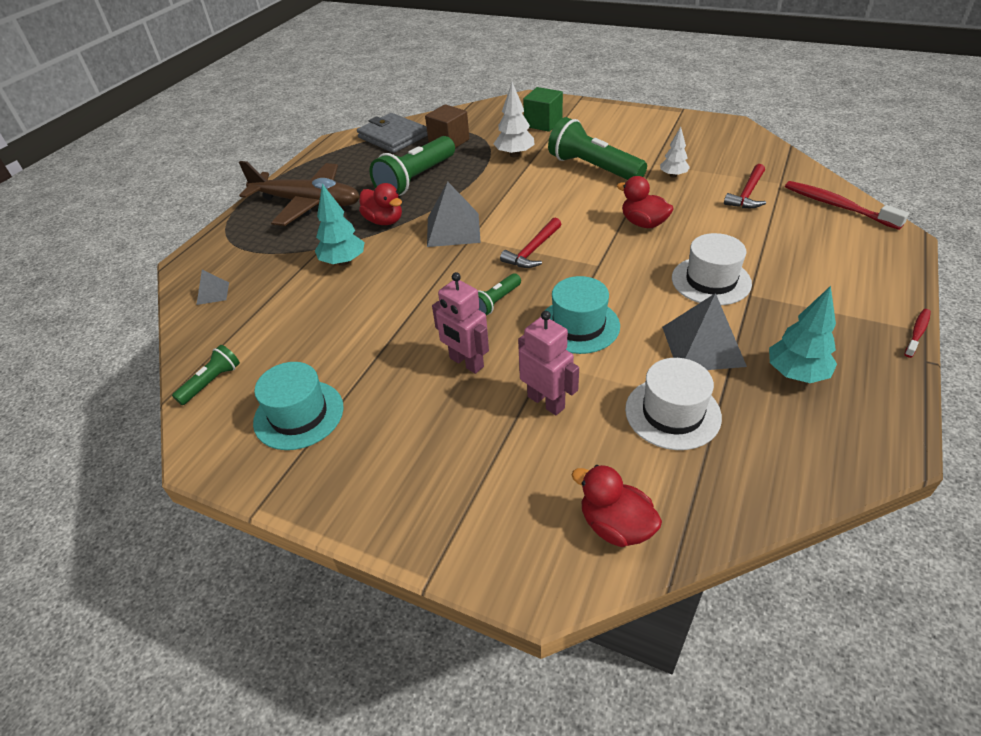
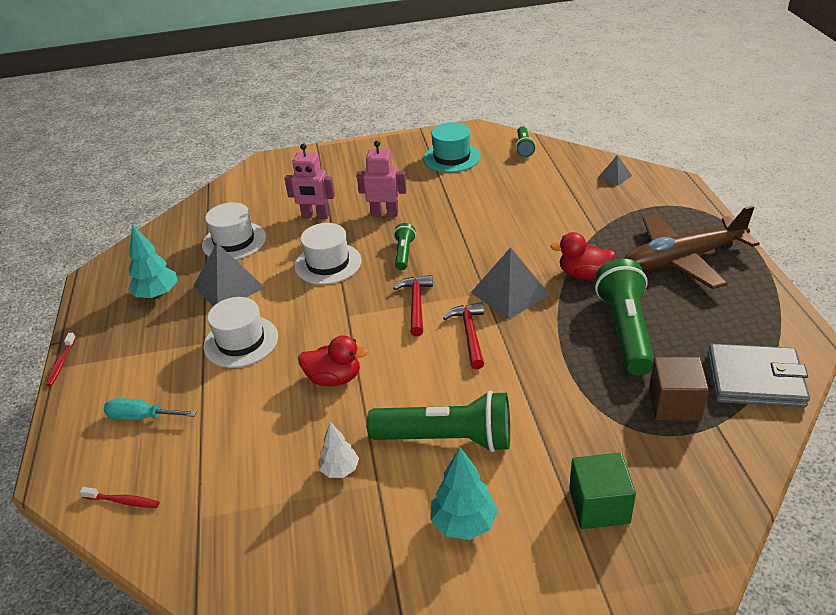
camera: 145 degrees right, 5 degrees down
turquoise tree [315,184,364,266] -> turquoise tree moved to [431,447,498,540]
white tree [493,82,535,157] -> none
turquoise hat [540,276,620,354] -> white hat [294,223,361,285]
red duck [572,465,662,547] -> none
red hammer [724,164,766,208] -> red hammer moved to [443,302,484,370]
red toothbrush [785,181,909,230] -> red toothbrush [80,487,159,508], size x0.53
none -> turquoise screwdriver [104,398,197,420]

